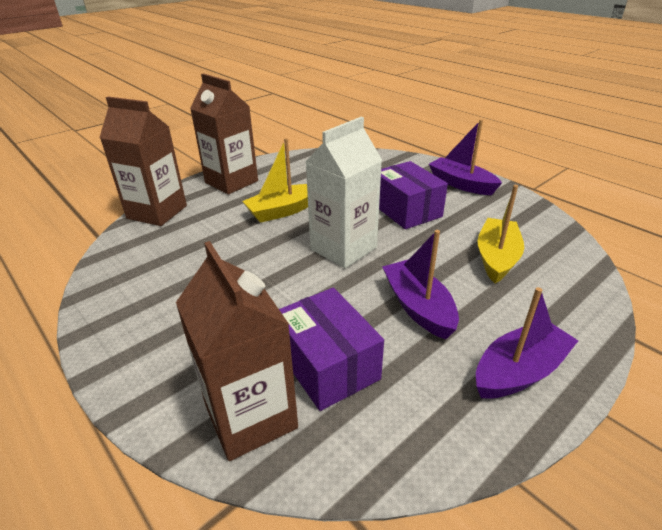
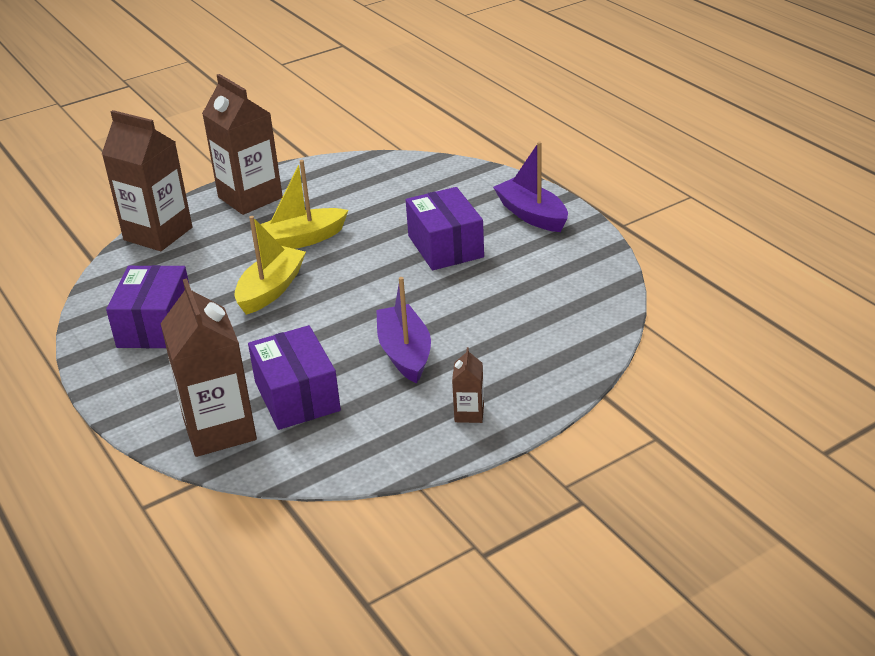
camera: 10 degrees right, 0 degrees up
white carton [306,117,382,268] -> none
purple boat [476,287,578,399] -> brown carton [452,347,484,423]
yellow boat [478,185,524,284] -> yellow boat moved to [234,216,306,315]
none -> purple box [106,265,189,348]

